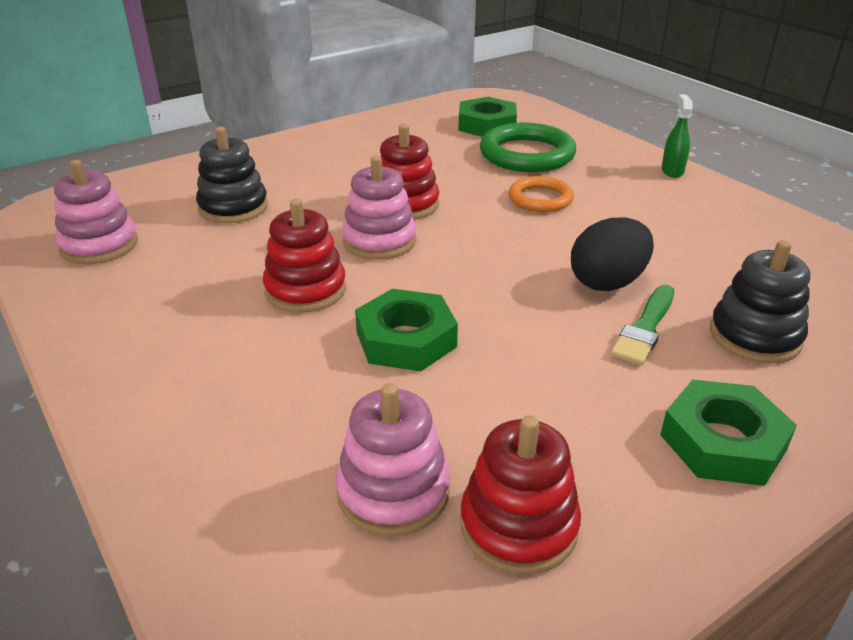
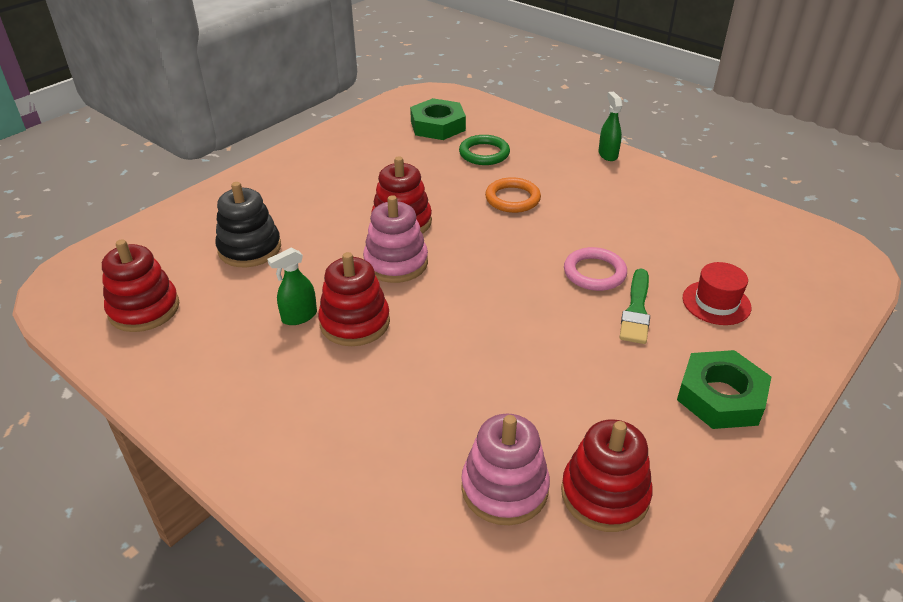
camera: 15 degrees left, 5 degrees up
pink stacking toy [54,160,138,264] -> red stacking toy [102,239,179,332]
green nut [355,289,458,371] -> none
green ring [480,123,576,172] -> green ring [459,135,510,165], size x0.61
black egg [571,218,654,291] -> pink ring [564,247,627,291]
black stacking toy [710,240,810,364] -> red hat [683,262,751,325]
none -> green spray bottle [267,248,317,325]

